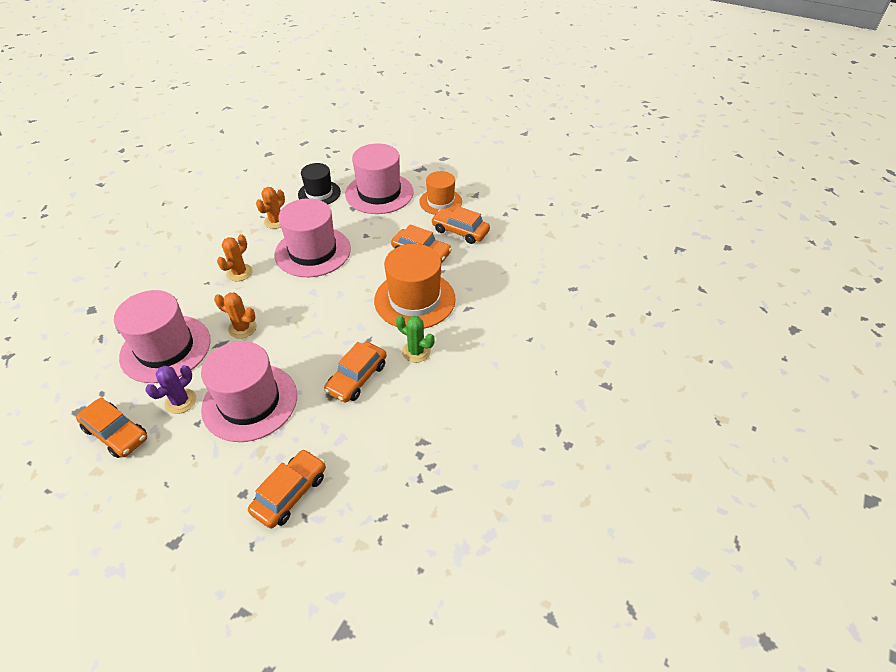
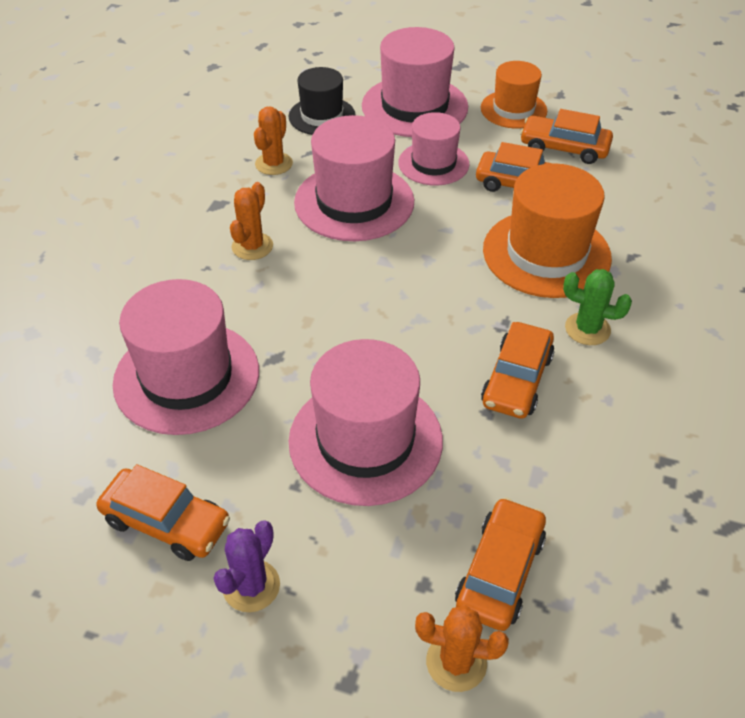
camera: 10 degrees left, 0 degrees up
purple cactus [146,365,196,414] -> purple cactus moved to [213,520,280,612]
orange cactus [214,293,257,338] -> orange cactus moved to [415,605,509,692]
none -> pink hat [398,112,470,186]

